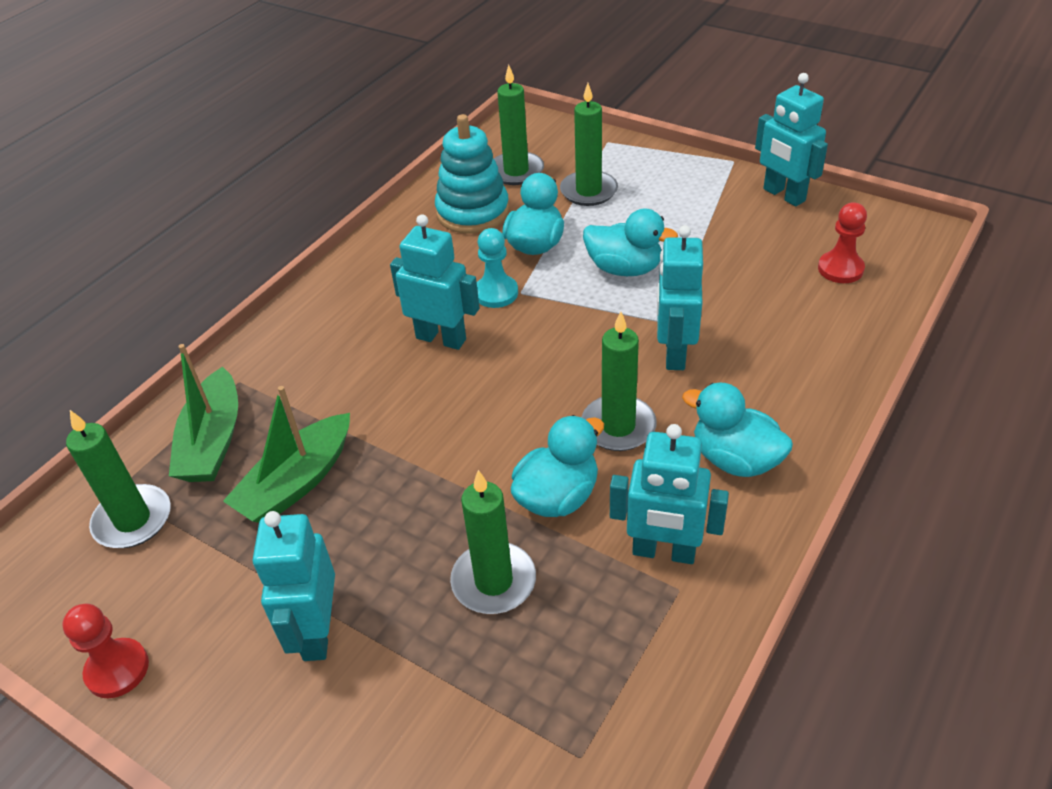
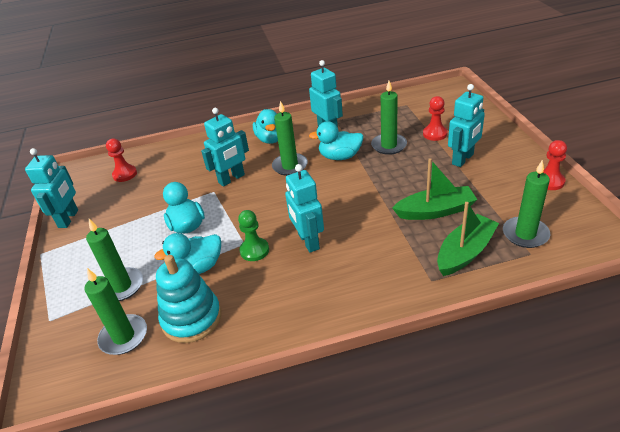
camera: 135 degrees left, 5 degrees down
turquoise pawn [477,228,518,308] -> green pawn [238,210,269,261]
none -> red pawn [423,96,448,141]

